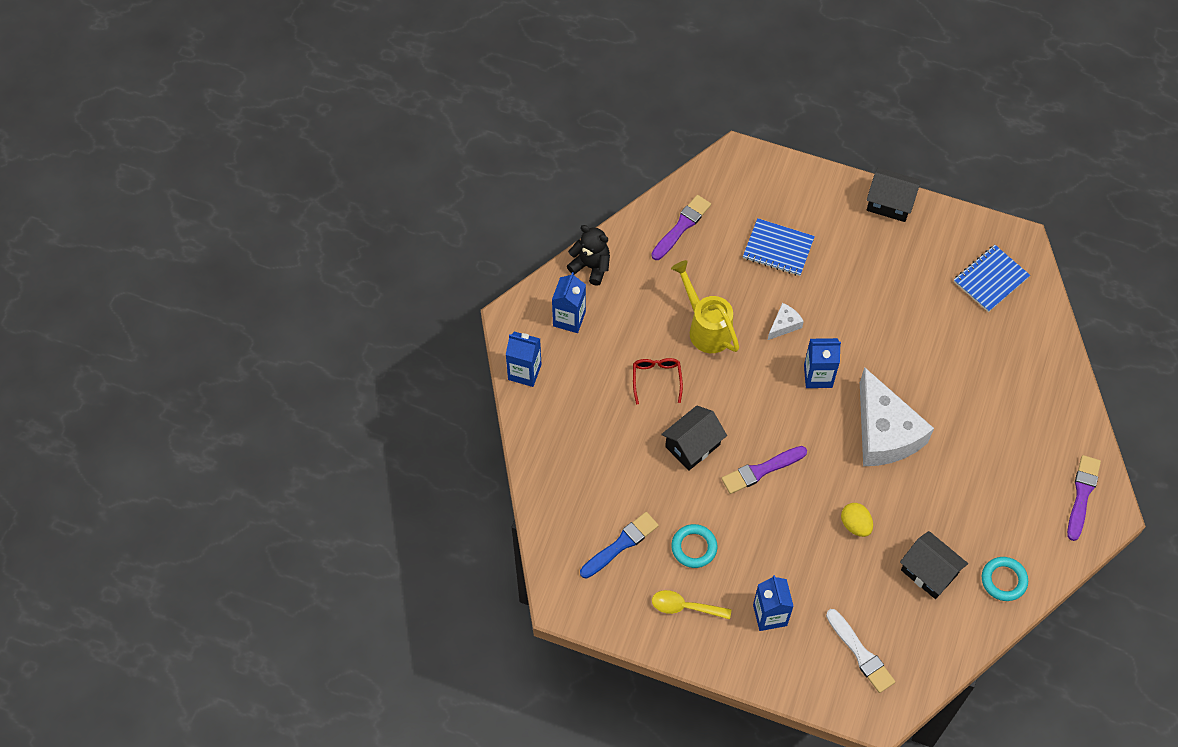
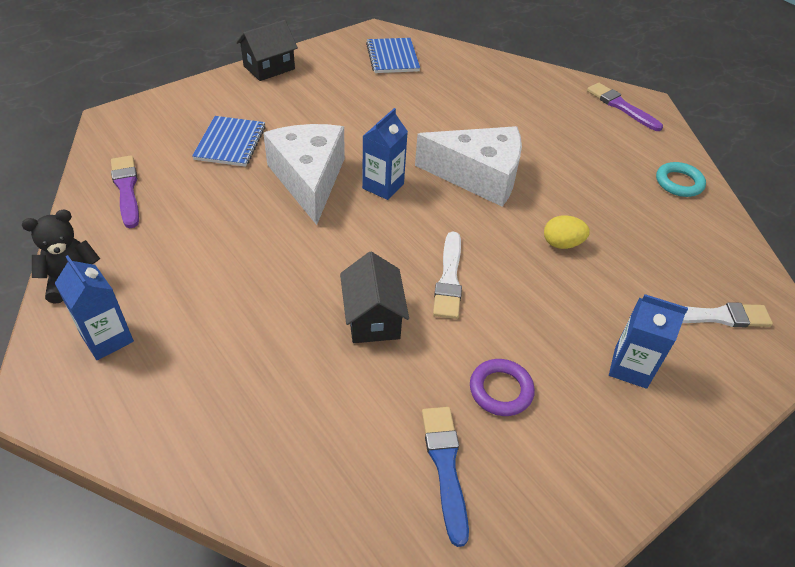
camera: 60 degrees left, 15 degrees down
blue carton [506,331,542,387] -> none
red glasses [633,358,683,404] -> none
yellow spoon [652,590,731,619] -> none
yellow watering can [671,260,739,353] -> none
turquoise ring [671,524,718,568] -> purple ring [470,359,535,416]
purple brush [721,446,807,494] -> white brush [433,232,462,319]
blue notebook [743,218,815,276] -> blue notebook turned 45 degrees counterclockwise [192,116,266,167]
white cheese [768,303,804,340] -> white cheese [263,124,345,225], size x2.37
black house [900,531,968,599] -> none

